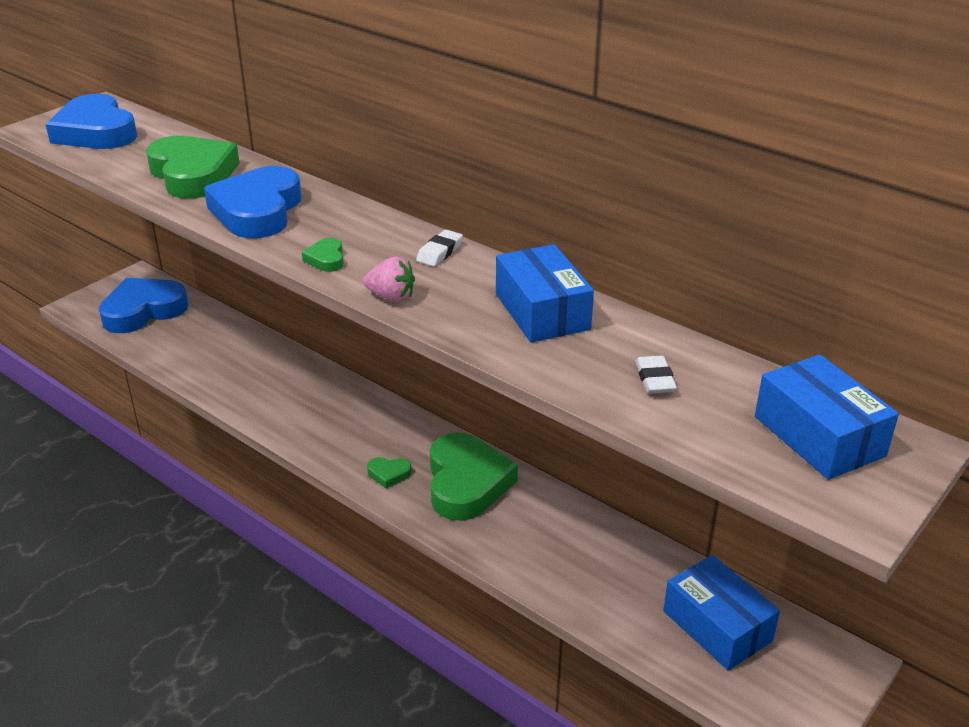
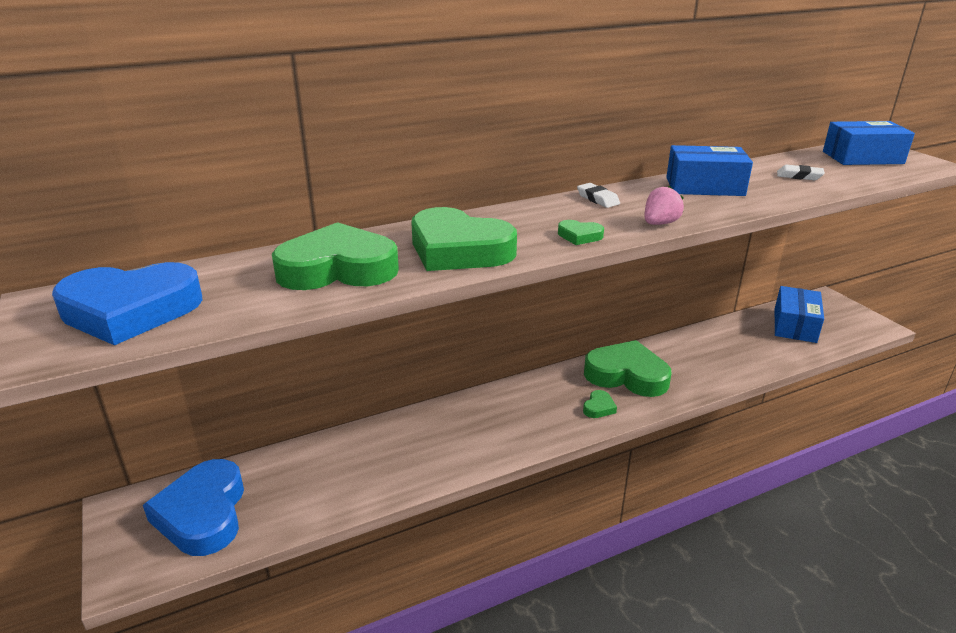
camera: 65 degrees left, 5 degrees down
blue heart [204,166,301,238] -> green heart [411,207,517,271]
blue box [663,555,780,670] -> blue box turned 60 degrees counterclockwise [775,286,824,343]

